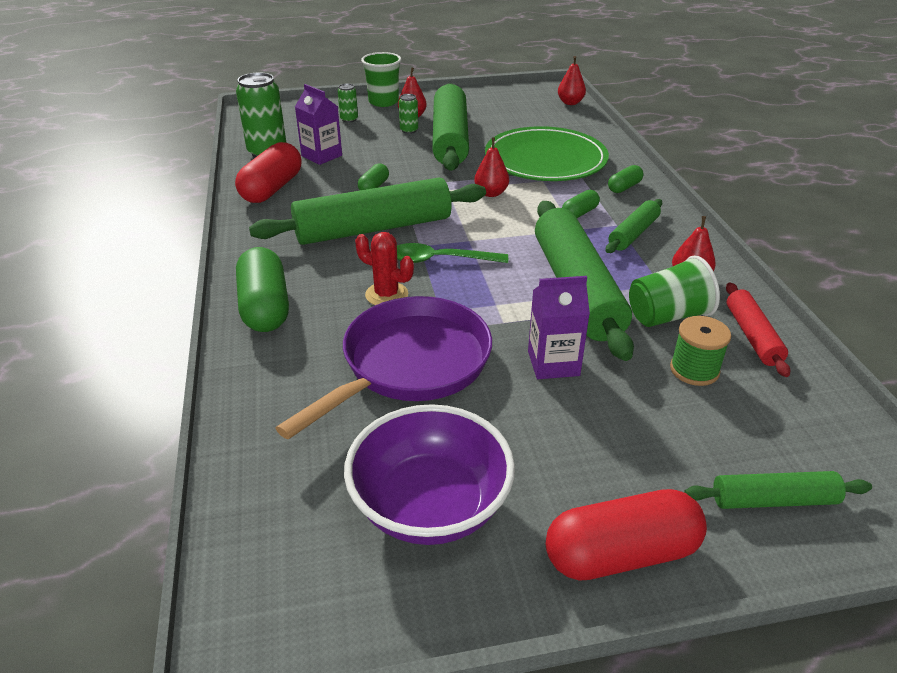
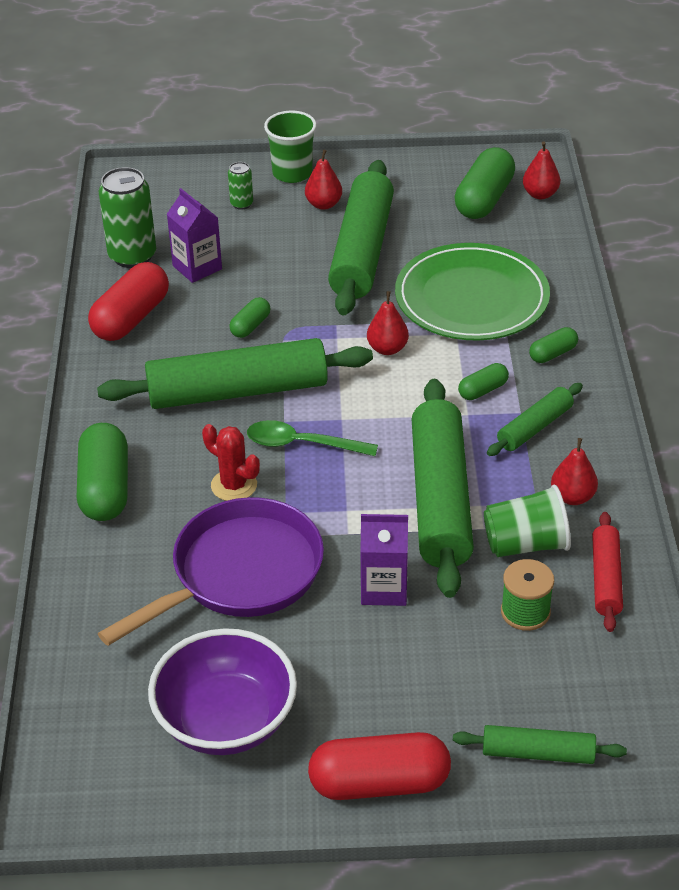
camera: 10 degrees right, 5 degrees up
green can [399,94,418,134] -> none
none -> green capsule [454,147,515,219]

